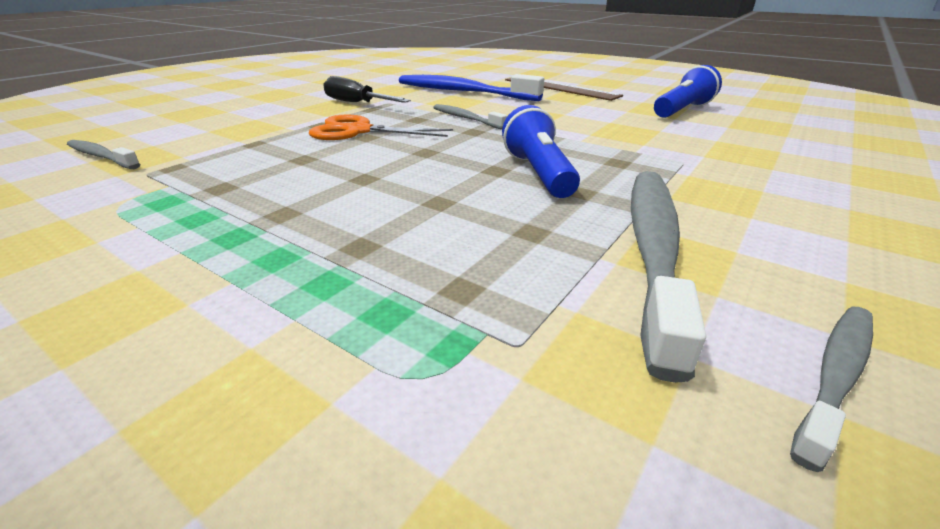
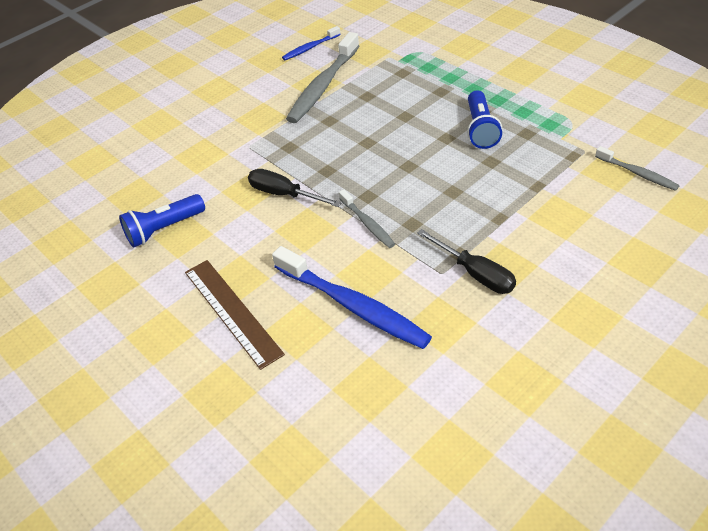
camera: 165 degrees left, 15 degrees up
orange scissors [309,115,453,140] -> none
blue flashlight [502,105,580,198] -> blue flashlight moved to [467,90,502,149]
grey toothbrush [790,307,873,472] -> blue toothbrush [282,26,341,60]
none -> black screwdriver [248,169,342,207]

